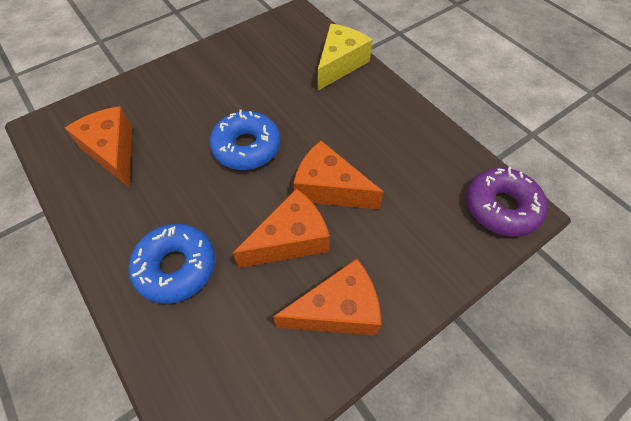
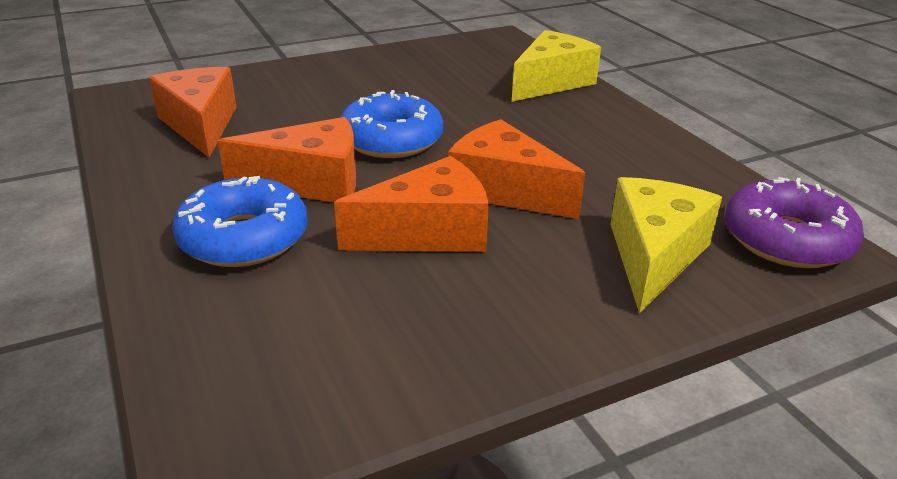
camera: 10 degrees right, 25 degrees down
orange cheese [273,259,381,336] -> orange cheese moved to [218,117,356,202]
none -> yellow cheese [610,177,722,314]

